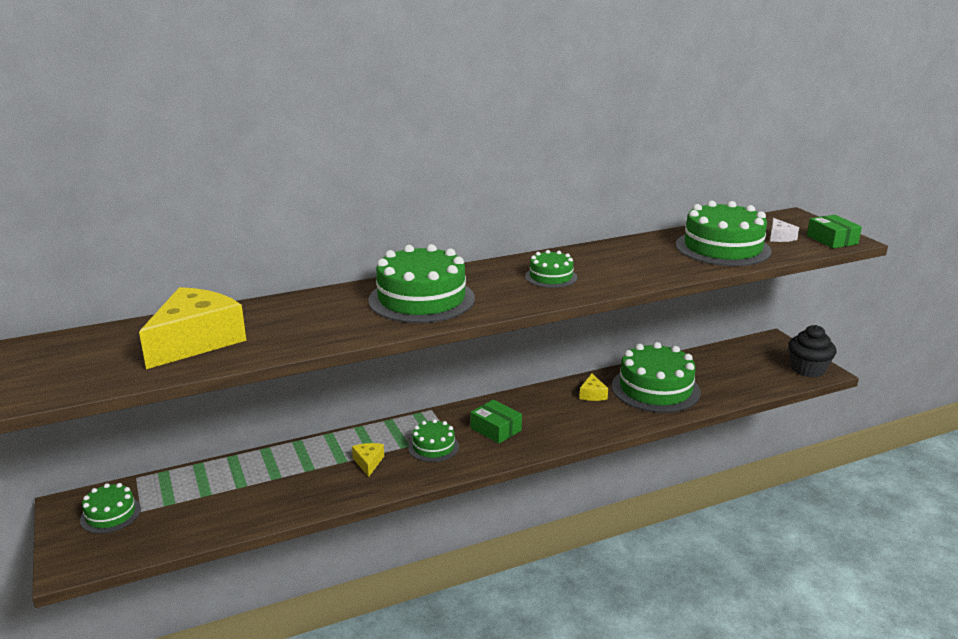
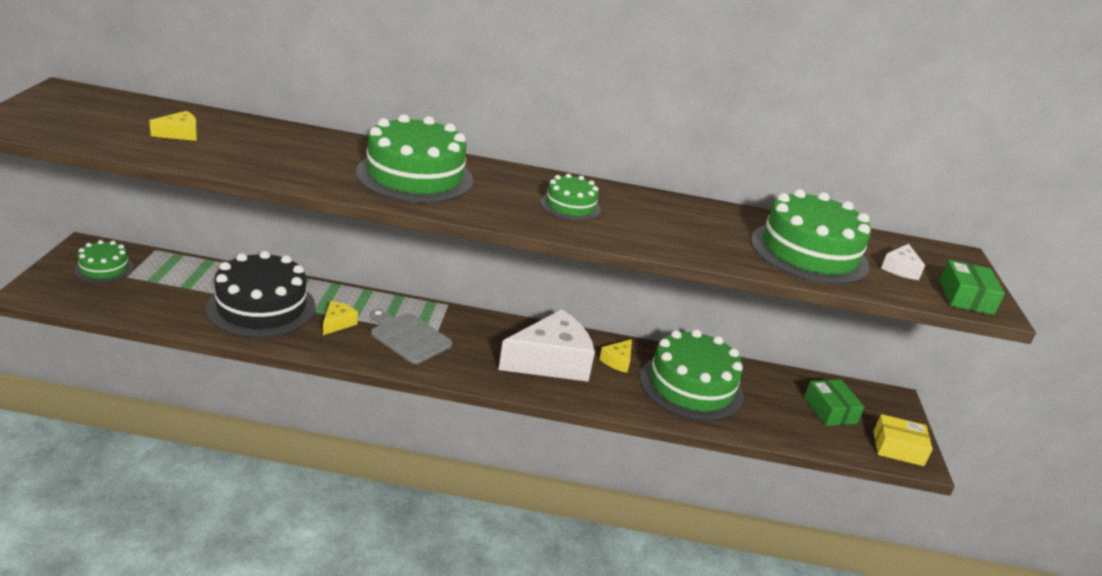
camera: 25 degrees right, 5 degrees up
yellow cheese [139,287,246,369] -> yellow cheese [149,111,197,141], size x0.43
green cake [408,419,459,462] -> grey cutting board [370,309,452,364]
green box [470,400,522,444] -> green box moved to [804,379,865,426]
black cupcake [788,325,836,378] -> yellow box [874,414,933,466]
none -> black cake [206,251,316,338]
none -> white cheese [498,309,595,382]

